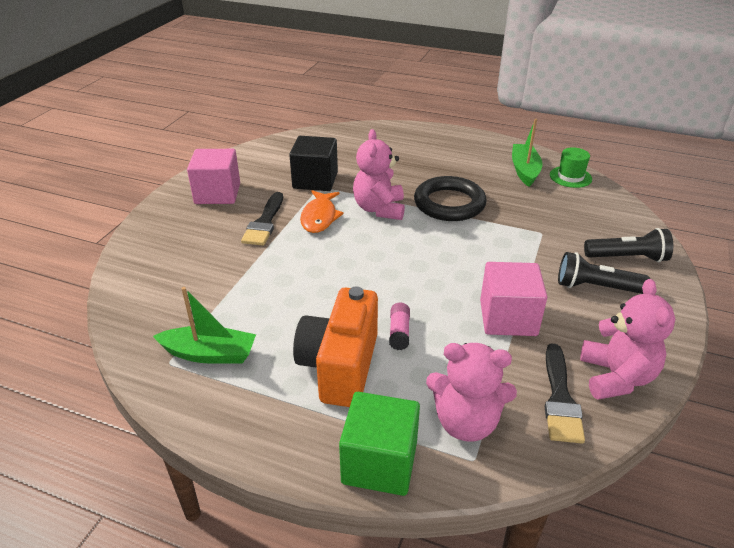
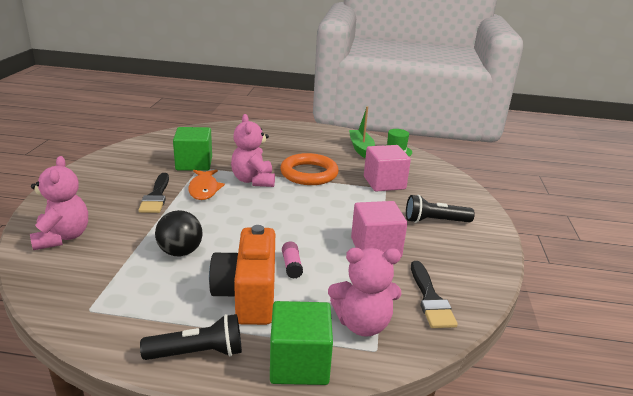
camera: 15 degrees left, 10 degrees down
green boat [153,287,256,364] -> none
pink cube [187,149,240,204] -> pink cube moved to [364,145,411,191]
black cube [289,136,338,191] -> green cube [173,127,212,171]
black ring [414,176,487,221] -> orange ring [280,153,339,185]
pink teddy bear [580,279,675,400] -> pink teddy bear moved to [30,156,88,250]
black flashlight [584,228,673,262] -> black flashlight moved to [140,314,242,360]
none -> black ball [155,210,202,256]

